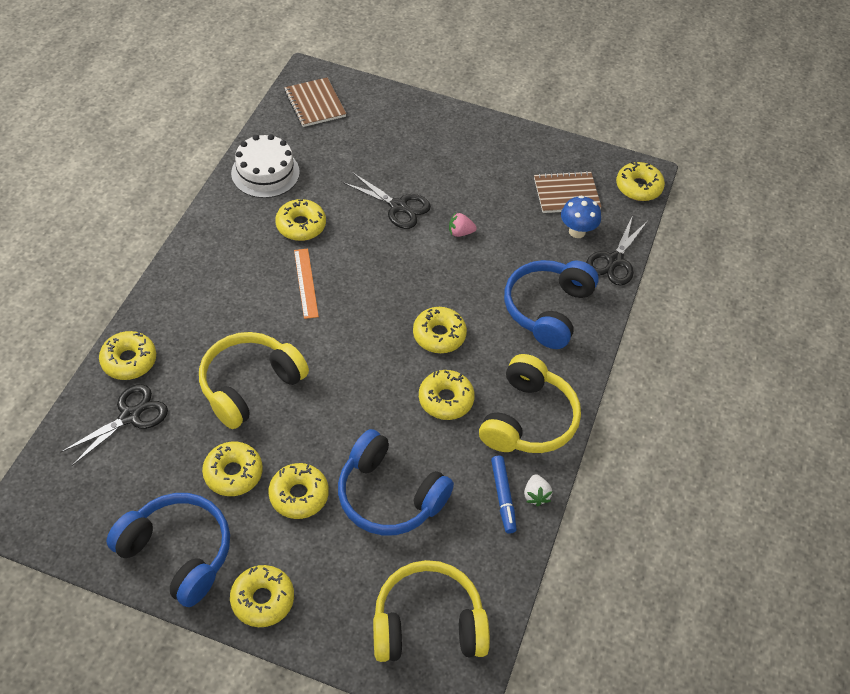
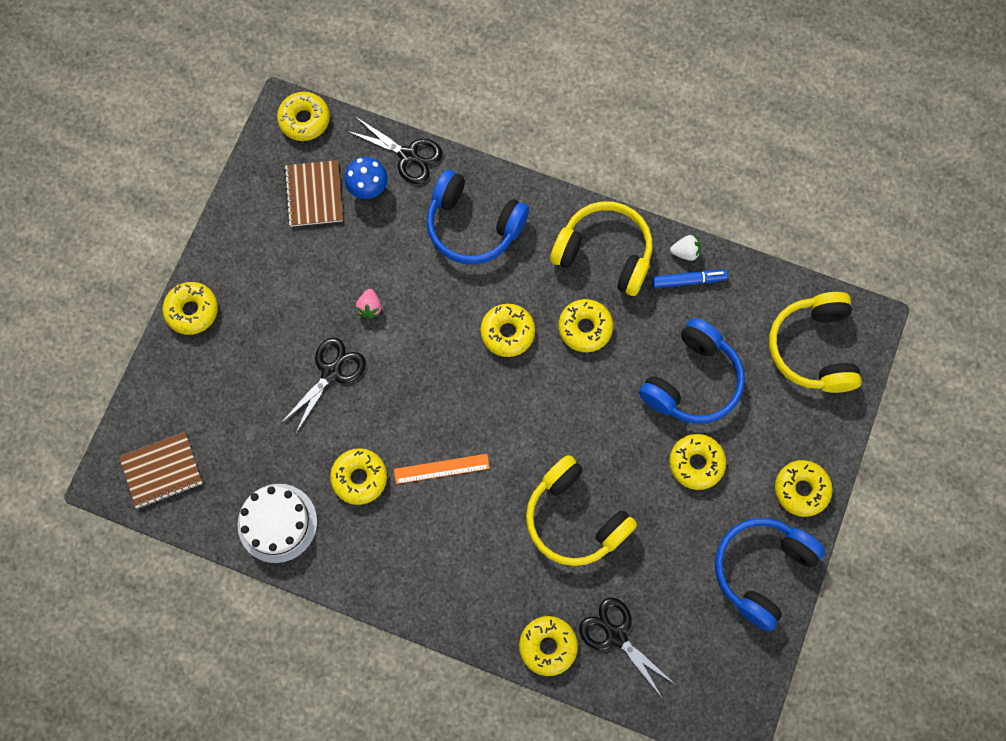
camera: 85 degrees left, 20 degrees up
yellow donut [202,442,263,496] -> yellow donut moved to [162,282,218,335]

